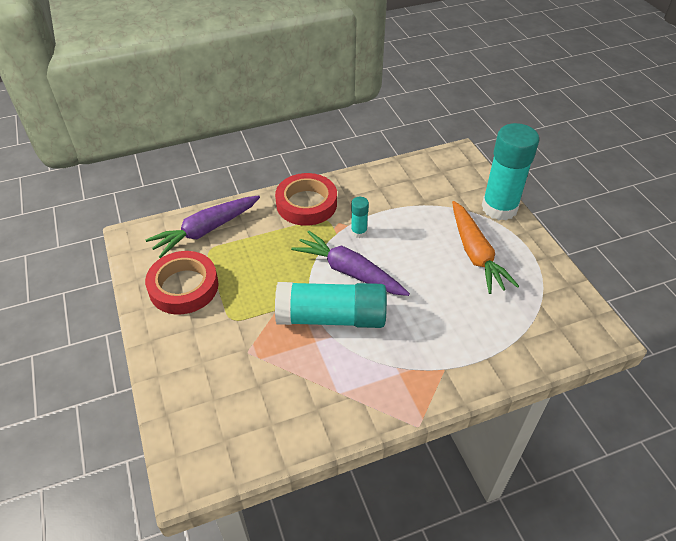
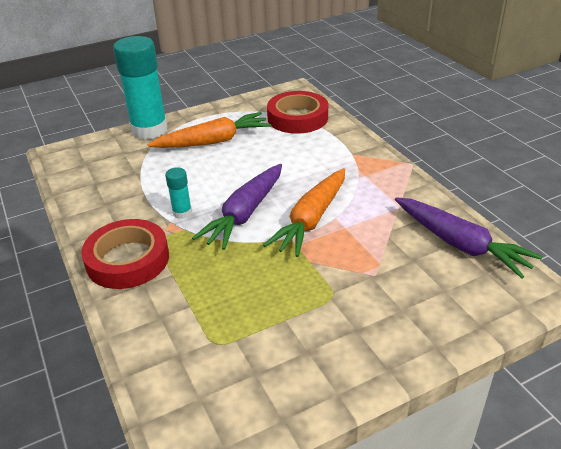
camera: 95 degrees left, 10 degrees down
red tape [145,251,218,314] -> red tape moved to [267,91,328,133]
purple carrot [146,195,260,258] -> purple carrot moved to [395,197,543,279]
turquoise glue stick [275,282,387,328] -> orange carrot [263,168,345,257]

